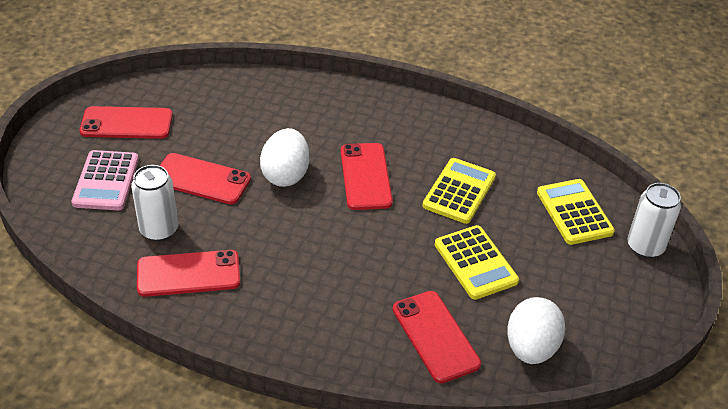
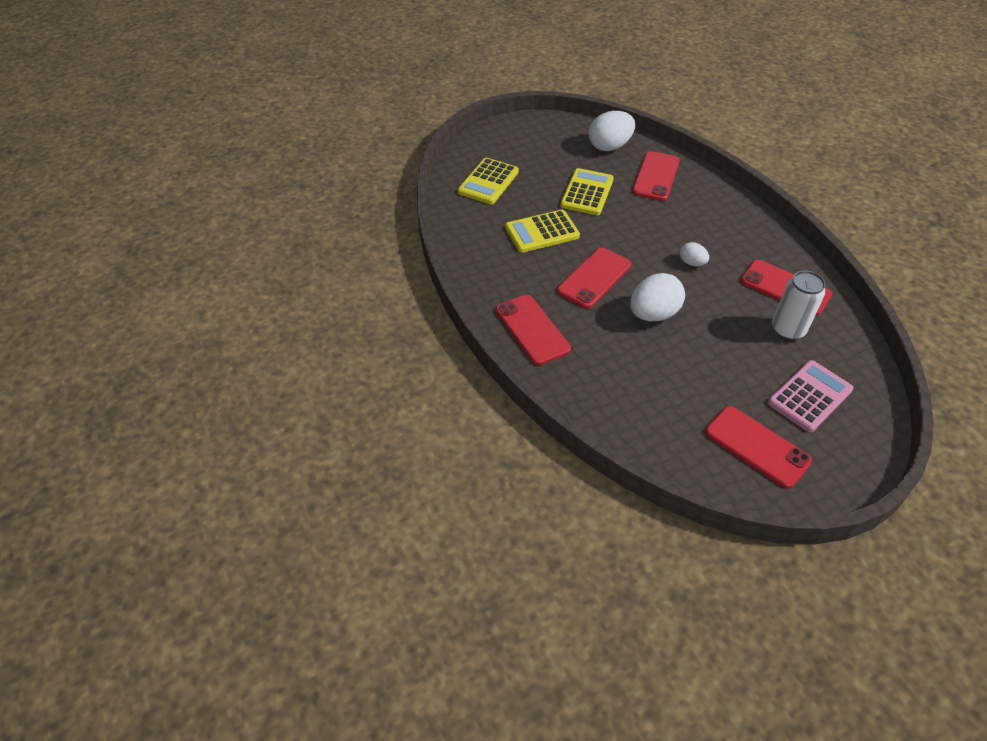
camera: 135 degrees left, 5 degrees up
red phone [160,153,251,204] -> red phone moved to [495,295,571,365]
white can [628,183,681,258] -> none
none -> white egg [680,242,709,266]

